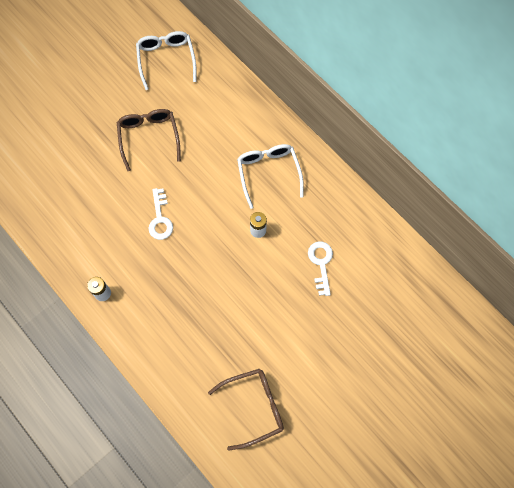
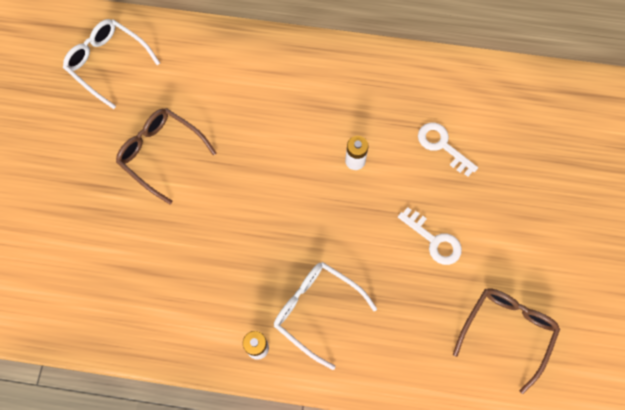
camera: 40 degrees left, 0 degrees up
white key [149,188,173,240] -> white key moved to [398,207,462,265]
white glasses [237,144,304,209] -> white glasses moved to [274,262,377,370]

